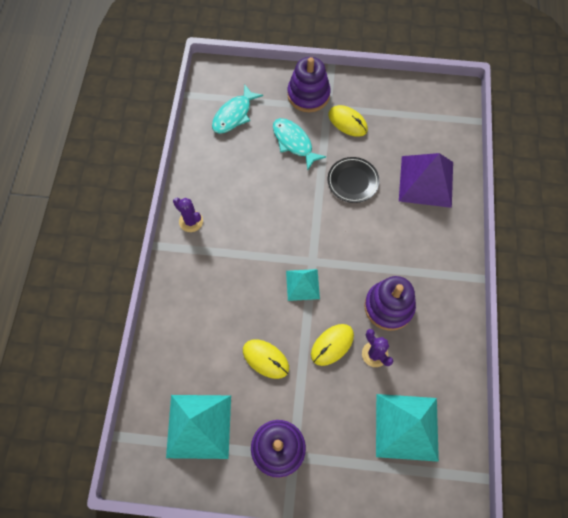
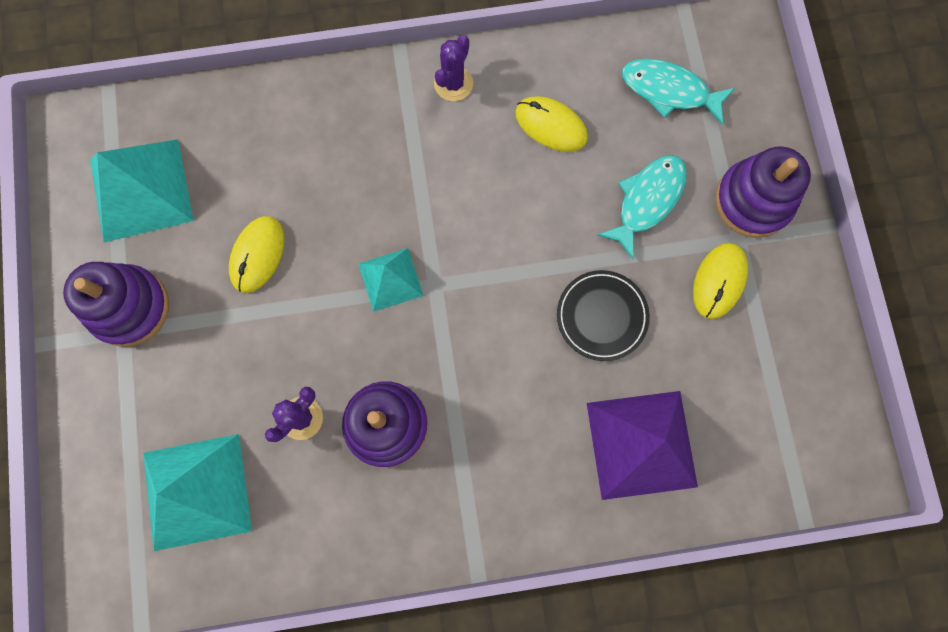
camera: 75 degrees right, 10 degrees up
yellow mouse [311,324,354,366] -> yellow mouse moved to [515,96,588,152]

